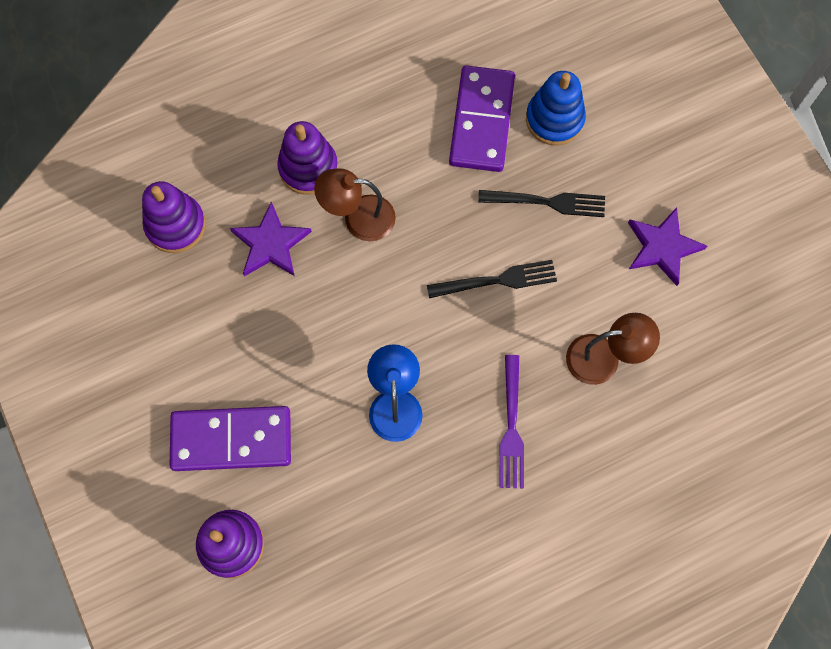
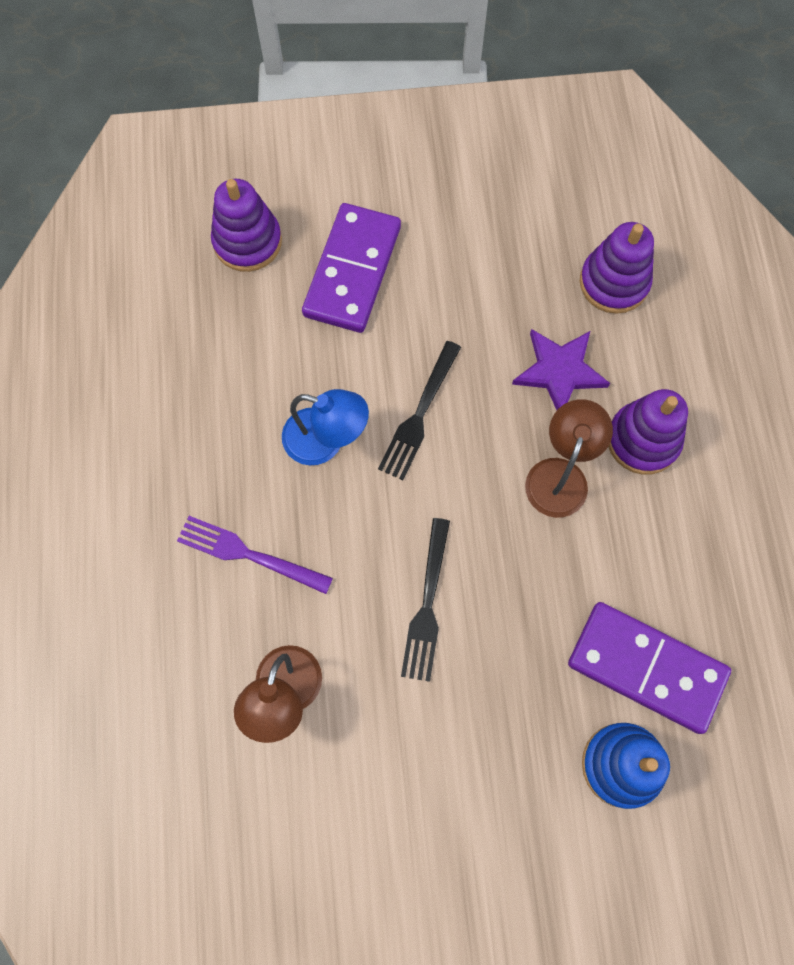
camera: 110 degrees right, 0 degrees up
black fork [478,190,605,217] -> black fork moved to [378,341,461,480]
purple star [628,207,707,286] -> none

